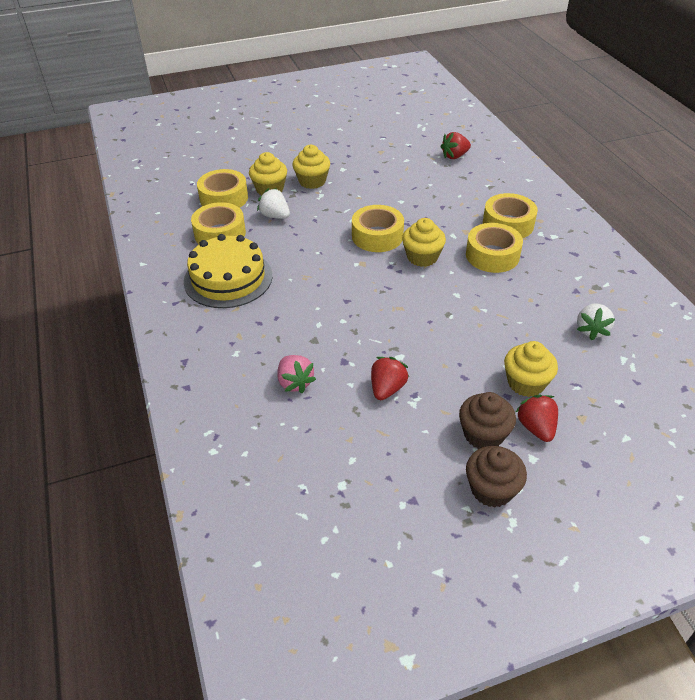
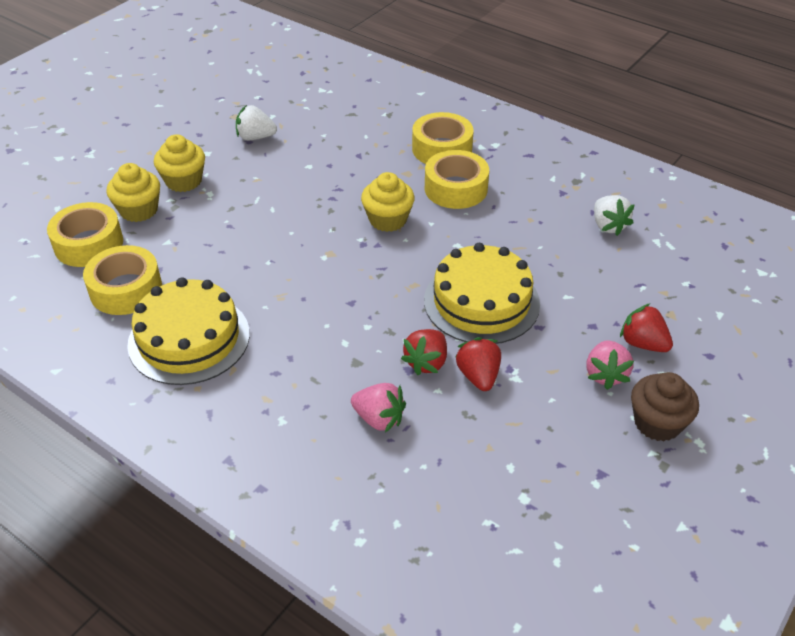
camera: 35 degrees left, 0 degrees up
white strawberry [257,188,290,219] -> white strawberry moved to [236,105,277,140]
yellow tape [352,205,404,252] -> none
red strawberry [440,132,471,159] -> red strawberry moved to [401,329,447,375]
brown cupcake [459,392,516,449] -> pink strawberry [586,340,634,390]
yellow cupcake [504,341,558,397] -> none
none -> yellow cake [424,243,540,344]

